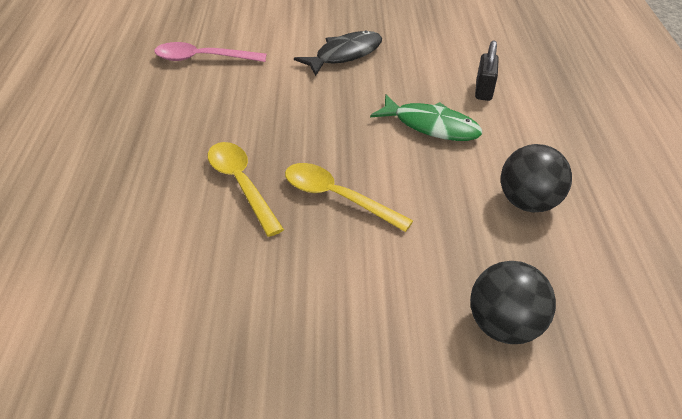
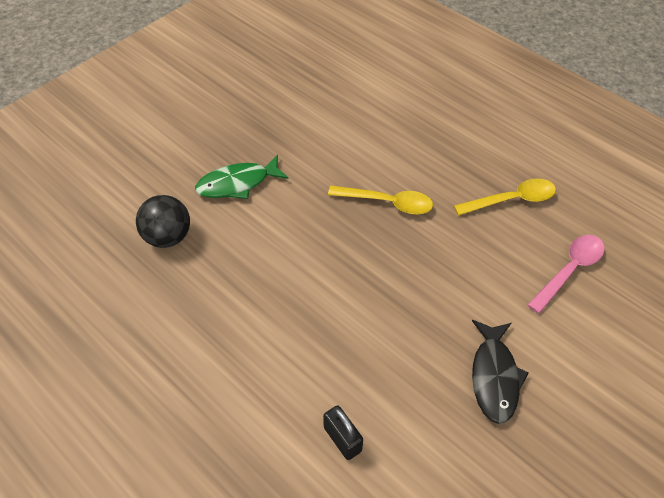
camera: 135 degrees right, 10 degrees up
yellow spoon [285,163,413,232] -> yellow spoon moved to [454,178,556,216]
green fish [370,94,482,141] -> green fish moved to [195,154,289,199]
black ball [501,144,572,212] -> none

